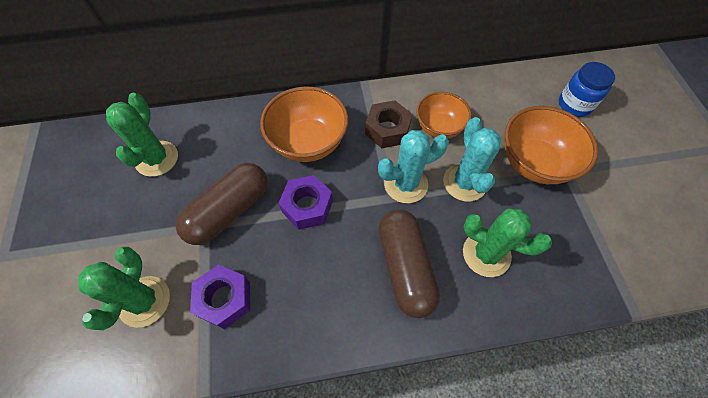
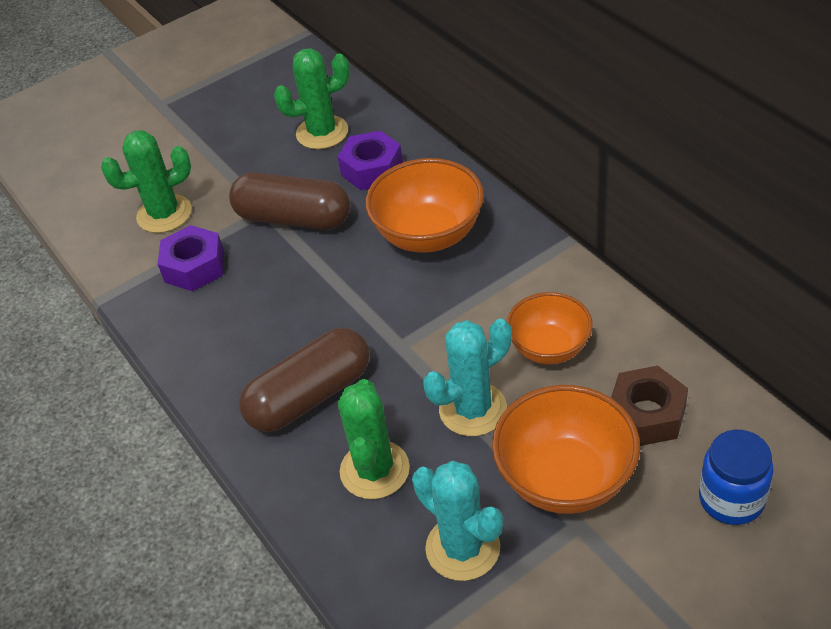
camera: 70 degrees right, 15 degrees down
purple nut [279,175,333,230] -> purple nut moved to [337,131,403,190]
brown nut [365,100,412,148] -> brown nut moved to [611,366,688,446]
turquoise cactus [378,130,449,203] -> turquoise cactus moved to [412,461,503,581]

